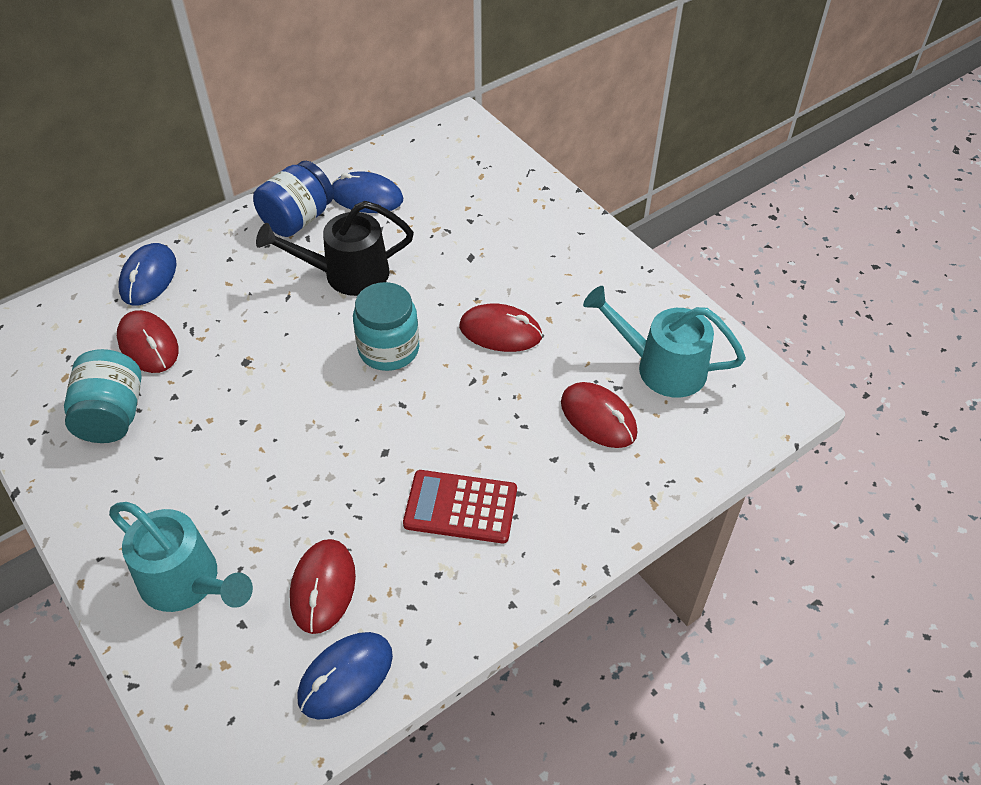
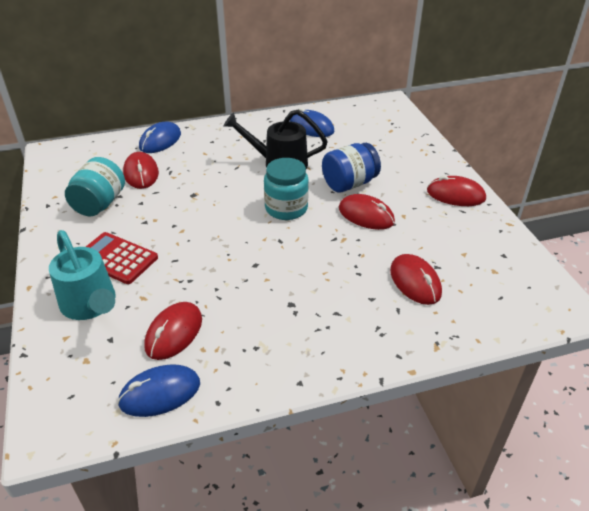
camera: 20 degrees right, 10 degrees down
blue jar [253,161,334,237] -> blue jar moved to [322,143,381,193]
red calculator [403,470,517,543] -> red calculator moved to [86,232,158,284]
turquoise watering can [583,286,746,398] -> none
none -> red mouse [427,175,486,206]

